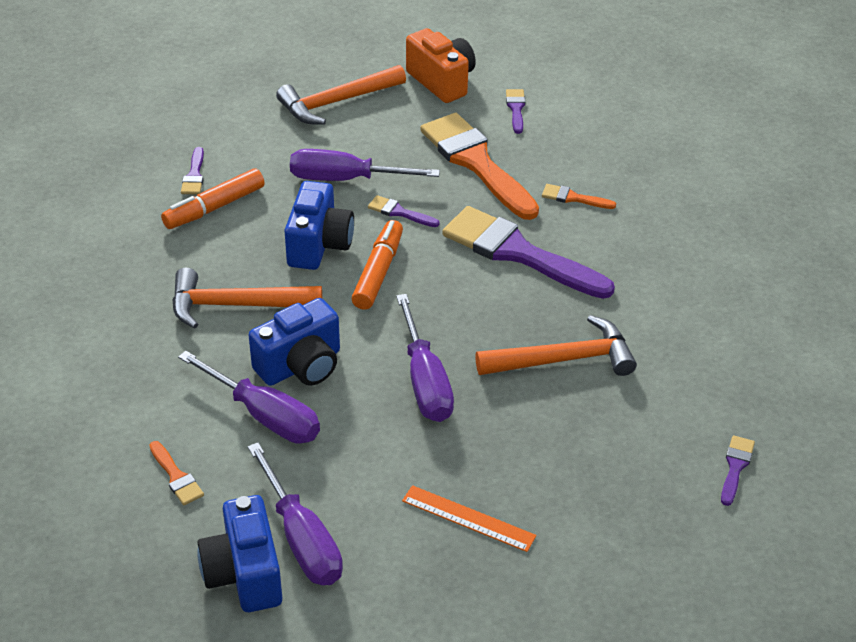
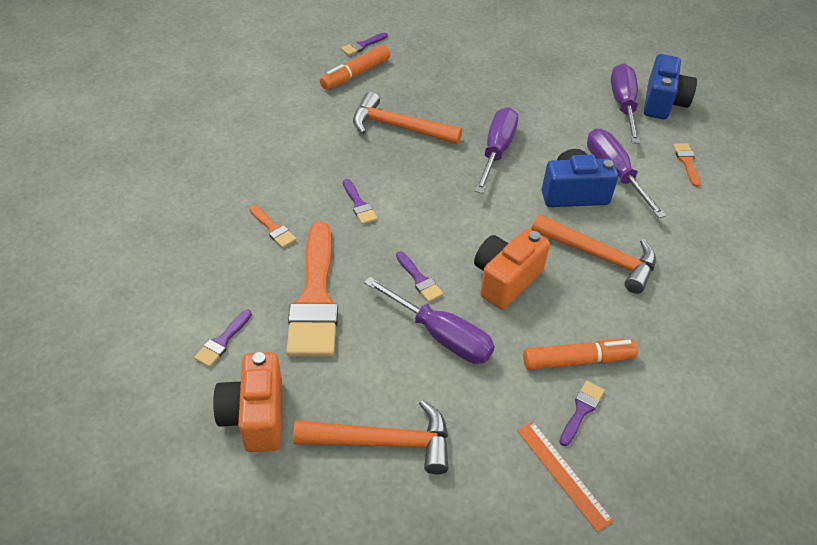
camera: 150 degrees left, 5 degrees up
blue camera [284,181,354,270] -> orange camera [474,229,550,309]
orange marker [351,220,403,310] -> orange marker moved to [320,45,390,90]
orange ruler [402,485,536,552] -> orange ruler moved to [517,421,613,532]
purple brush [442,206,615,299] -> purple brush [343,179,377,224], size x0.42

